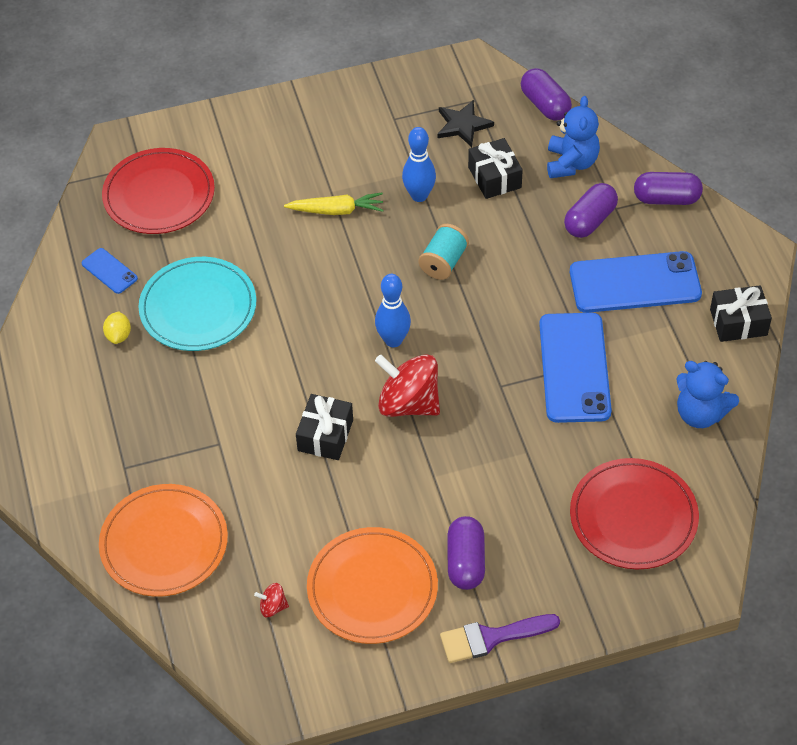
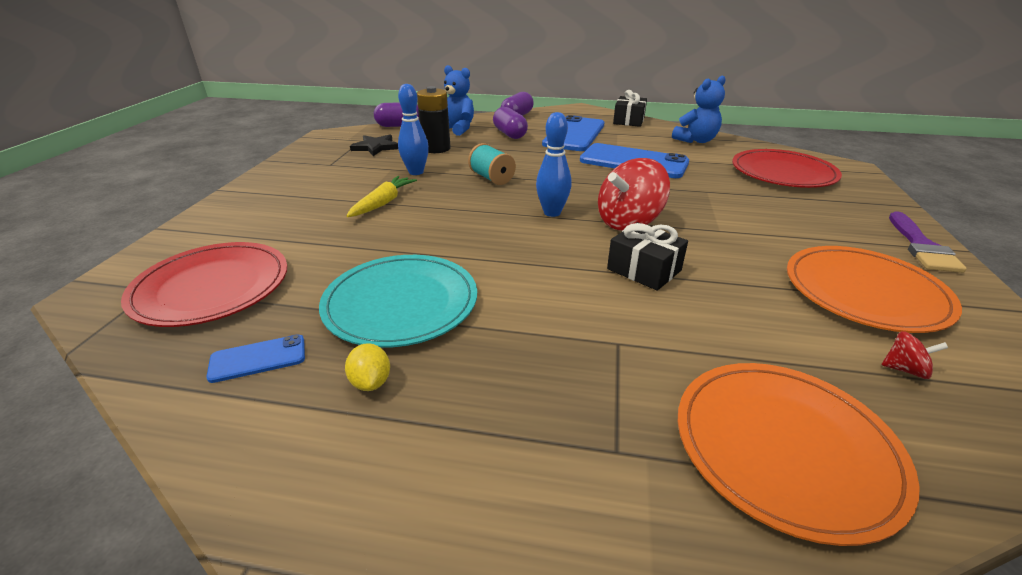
camera: 65 degrees left, 20 degrees down
yellow lemon [103,311,131,344] -> yellow lemon turned 45 degrees clockwise [345,343,390,391]
red spinning top [254,583,289,617] -> red spinning top turned 105 degrees counterclockwise [882,331,948,379]
purple capsule [447,516,485,590] -> none
black gift [468,138,523,199] -> black battery [417,86,451,153]

